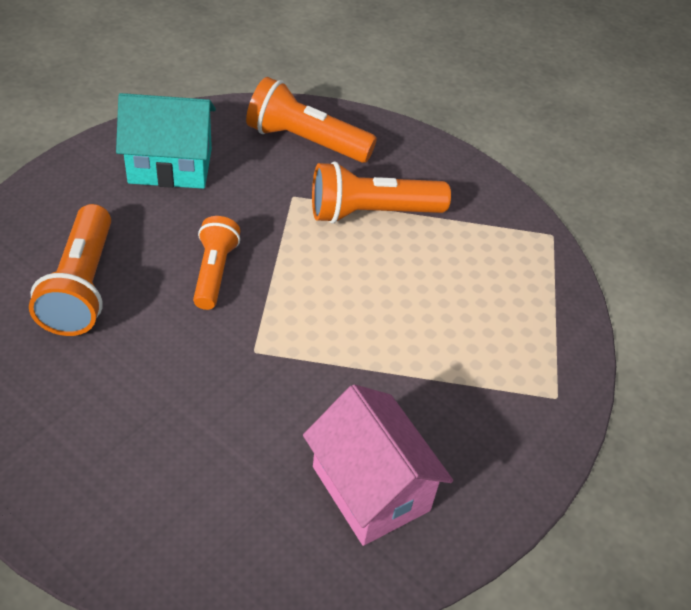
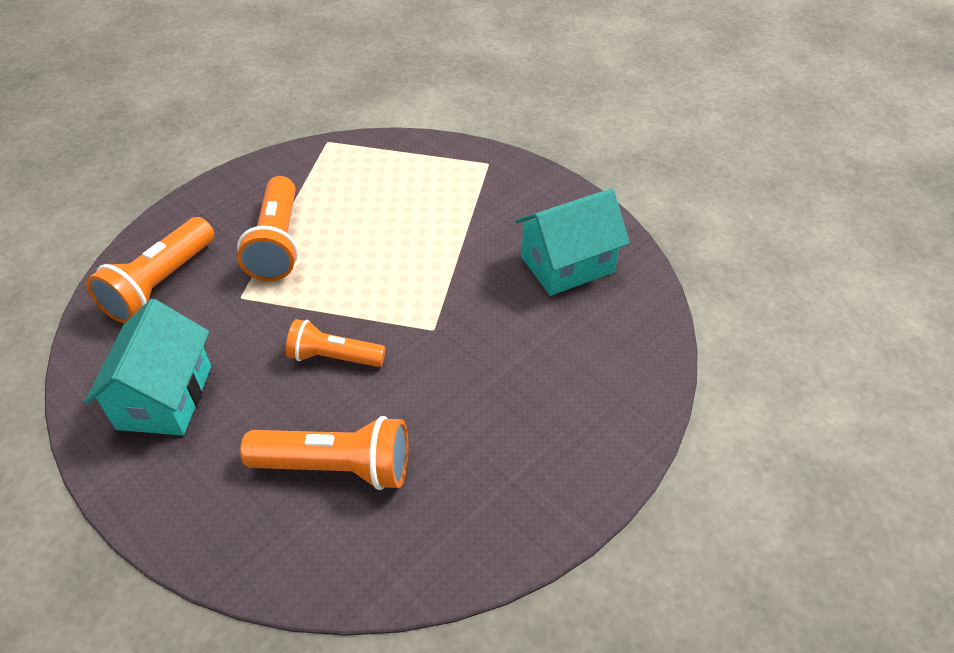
camera: 80 degrees left, 0 degrees up
pink house [303,384,453,546] -> turquoise house [515,188,630,296]

